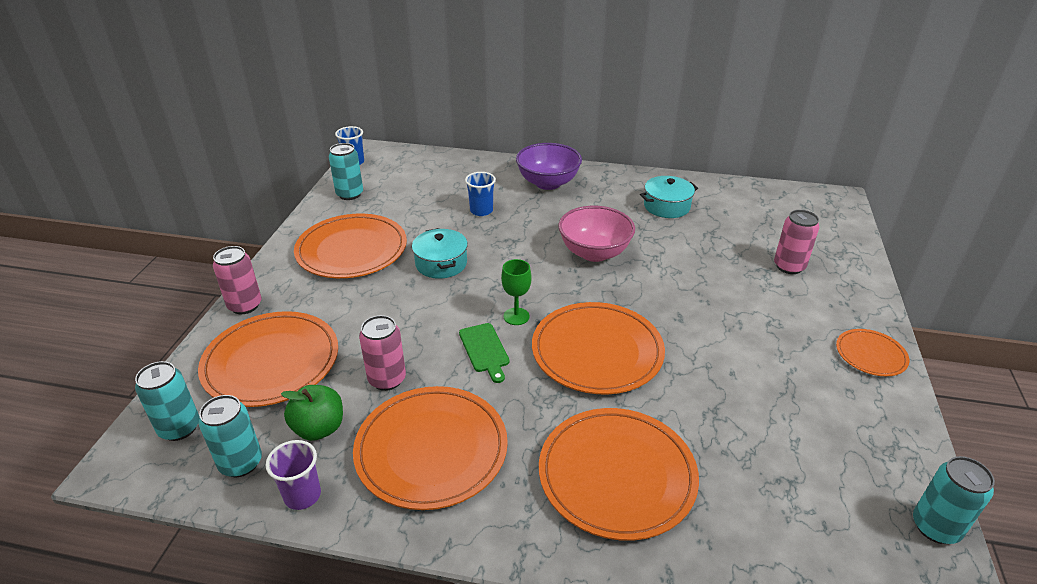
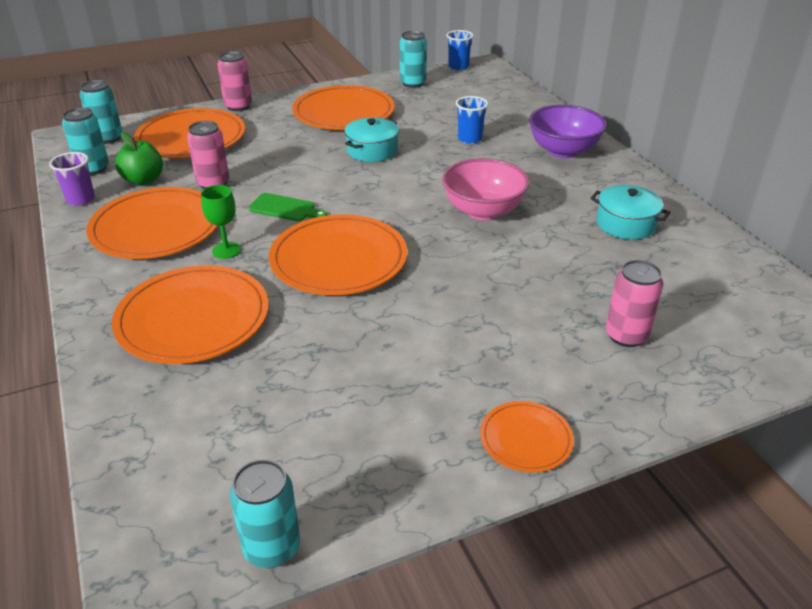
camera: 55 degrees right, 0 degrees up
green cutting board [459,323,509,383] -> green cutting board turned 105 degrees counterclockwise [249,193,327,221]
green goblet [501,259,532,325] -> green goblet moved to [201,185,241,259]

